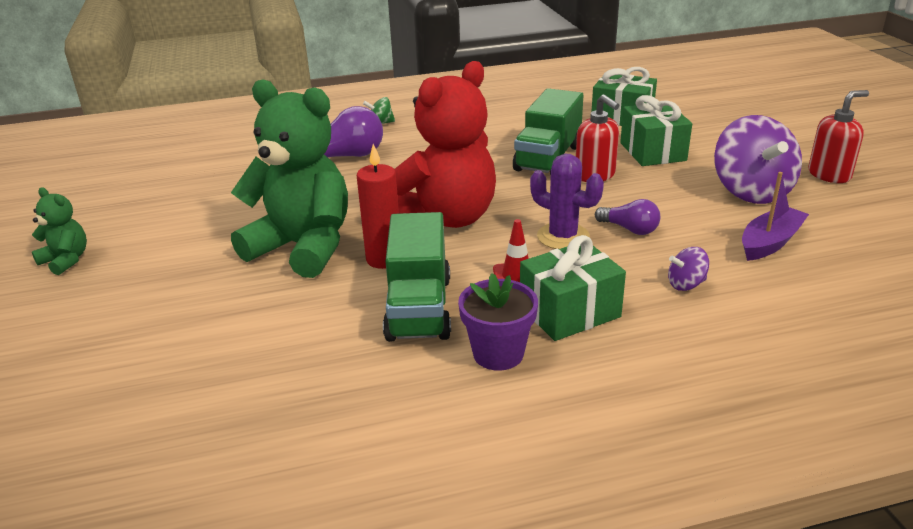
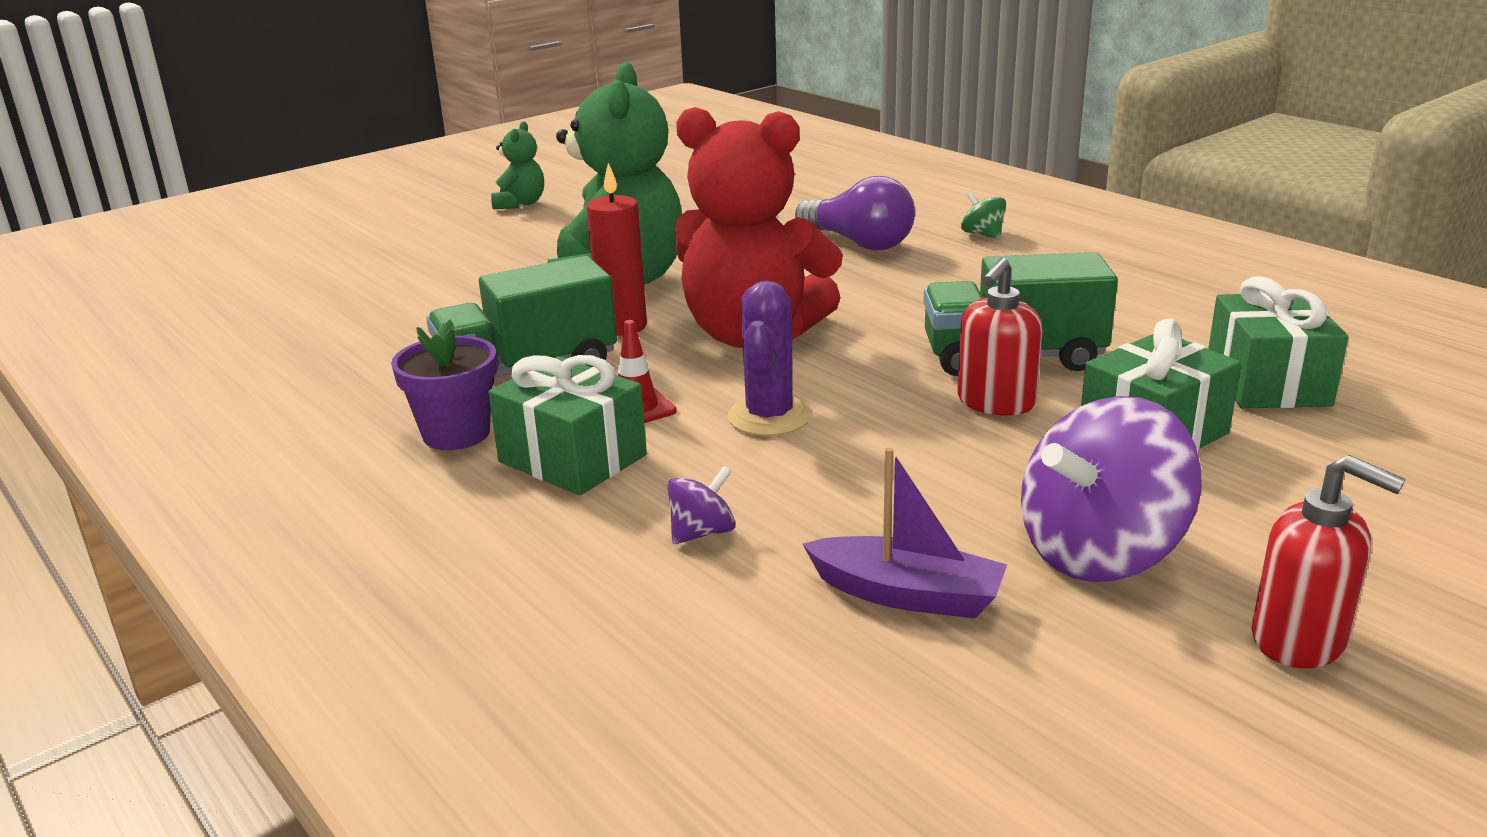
camera: 65 degrees right, 5 degrees down
purple light bulb [595,199,660,235] -> none
purple spinning top [668,247,709,291] -> purple spinning top turned 90 degrees clockwise [668,466,735,544]

